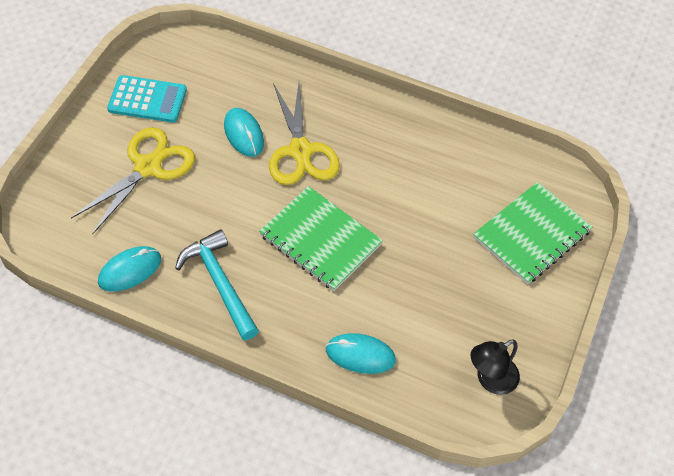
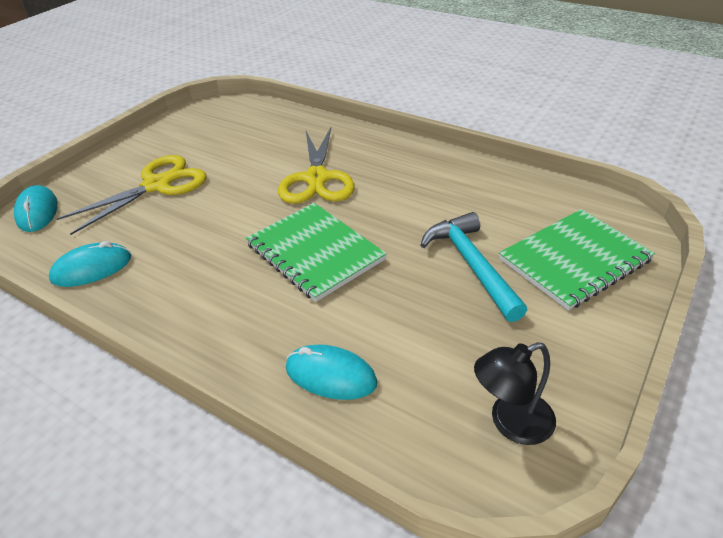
camera: 15 degrees right, 15 degrees down
turquoise calculator [107,75,187,123] -> none
turquoise hammer [175,230,259,340] -> turquoise hammer moved to [421,212,527,322]
turquoise mouse [224,108,264,157] -> turquoise mouse moved to [14,185,58,232]

